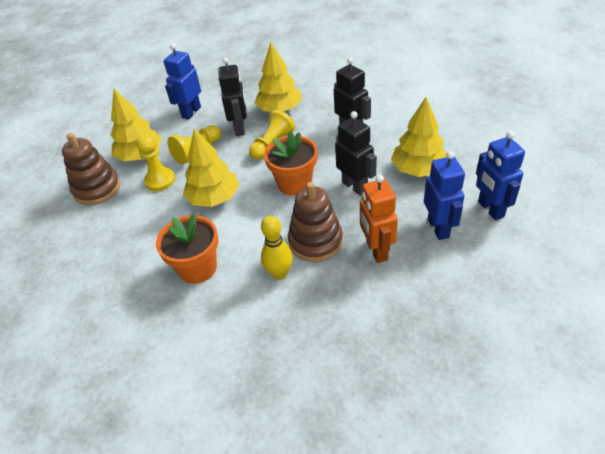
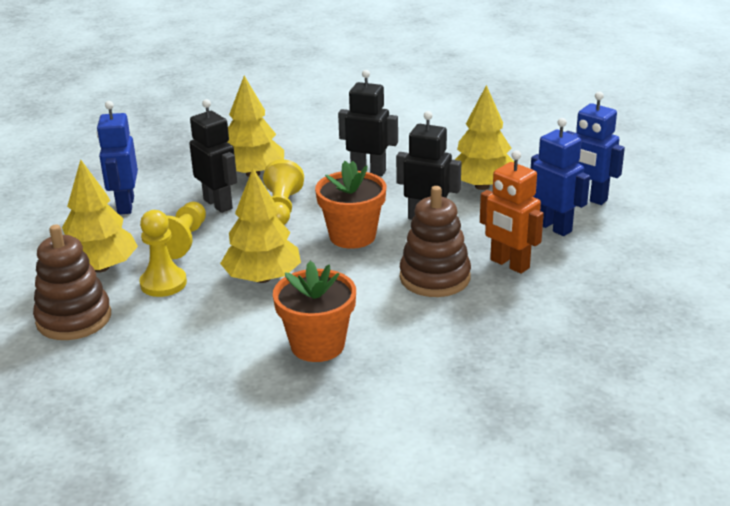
camera: 35 degrees left, 15 degrees down
yellow bowling pin [261,216,293,280] -> none

